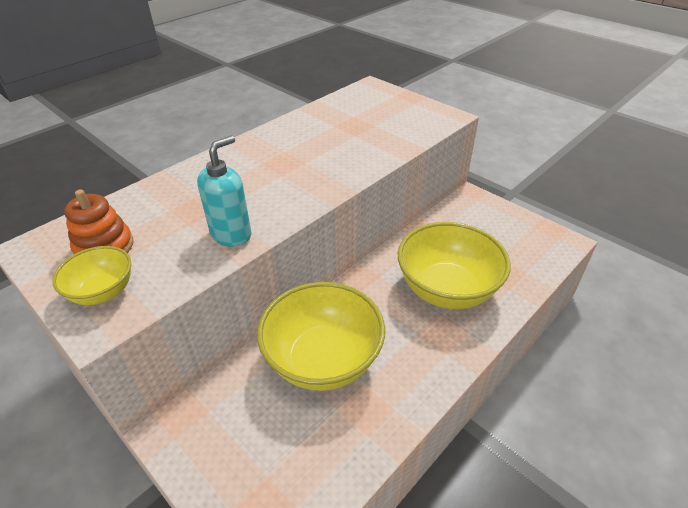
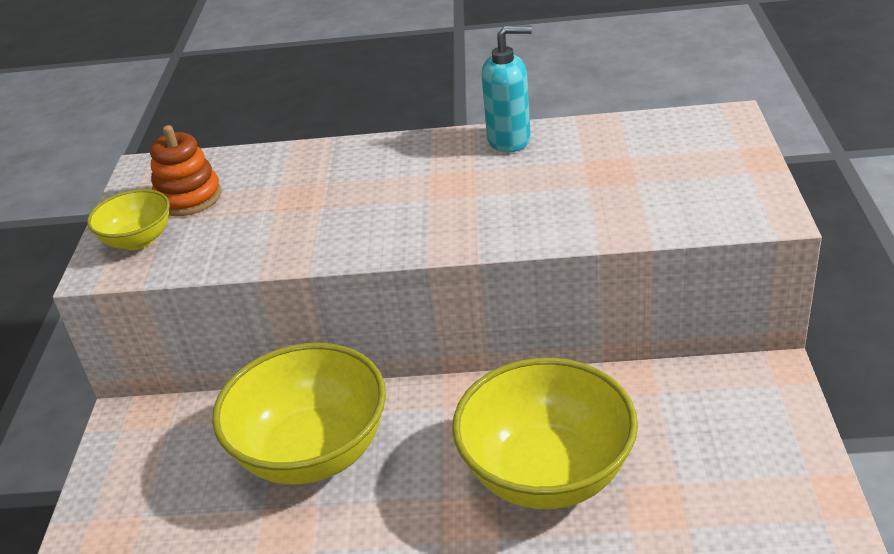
camera: 50 degrees right, 5 degrees down
turquoise soap dispenser [197,135,252,247] -> turquoise soap dispenser moved to [481,25,532,152]

